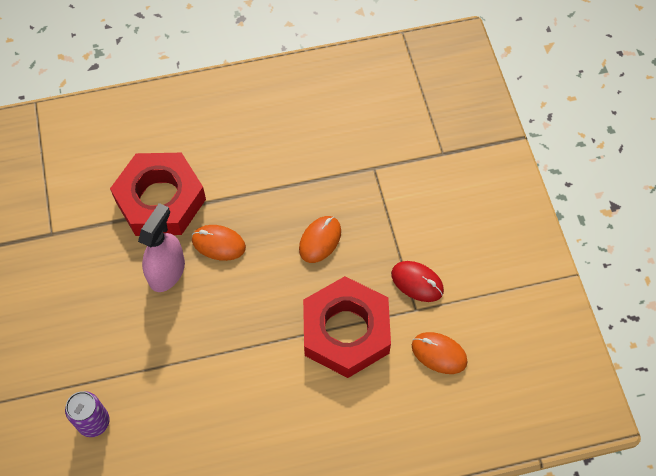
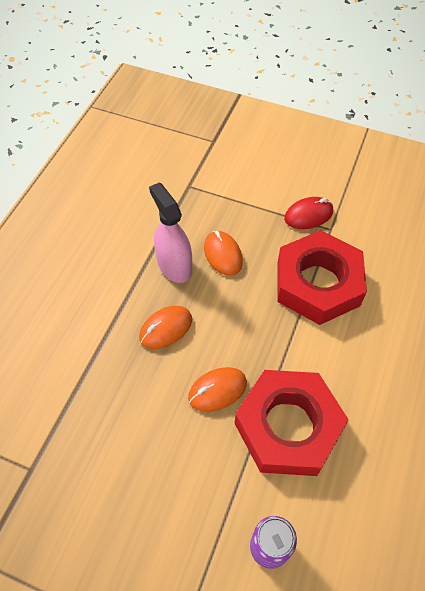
camera: 55 degrees left, 5 degrees down
red nut [110,153,206,236] -> red nut moved to [234,370,349,476]
pink spray bottle [138,203,185,292] -> pink spray bottle moved to [149,183,192,283]
orange mouse [412,332,468,374] -> orange mouse moved to [188,367,247,412]

